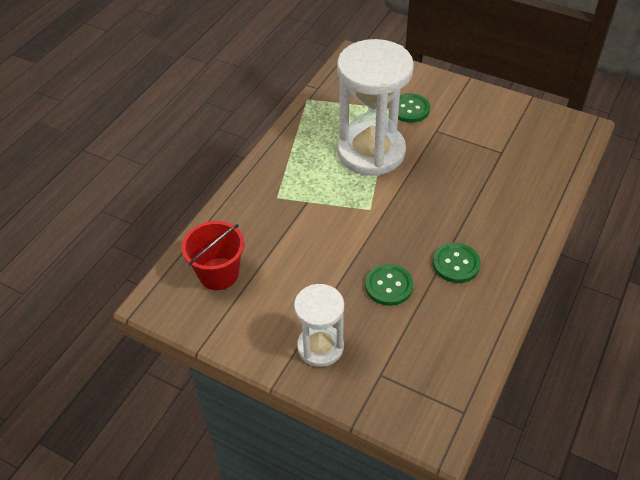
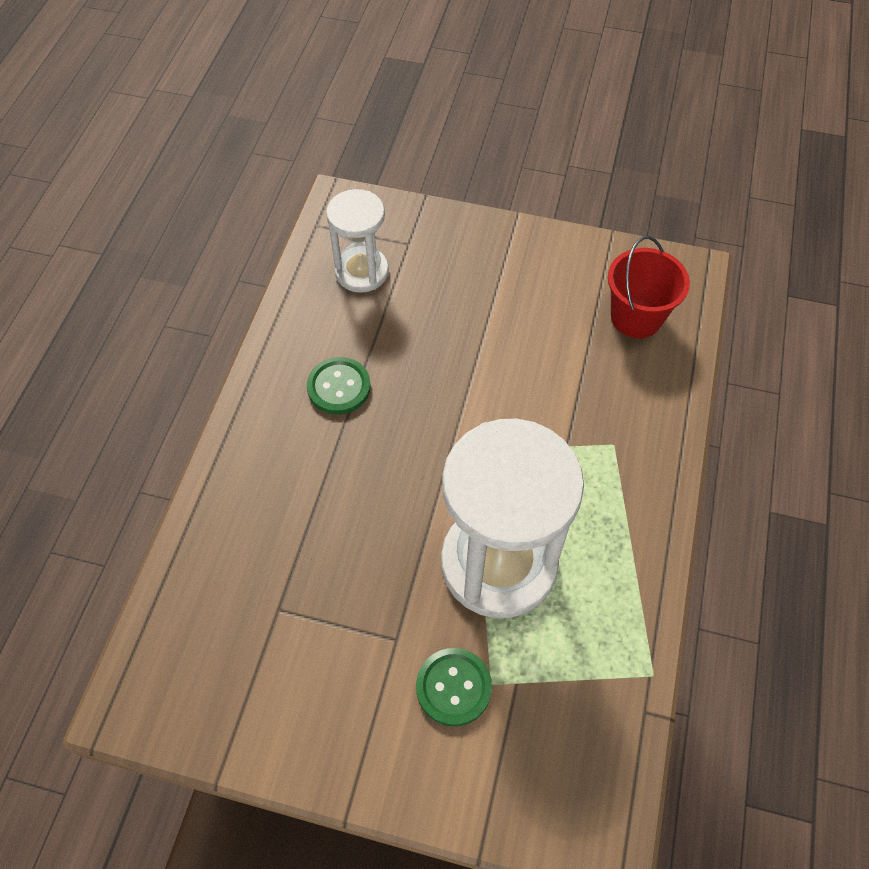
camera: 165 degrees right, 10 degrees up
white hourglass [294,284,344,367] -> white hourglass moved to [326,189,389,293]
green button [365,264,413,306] -> none

